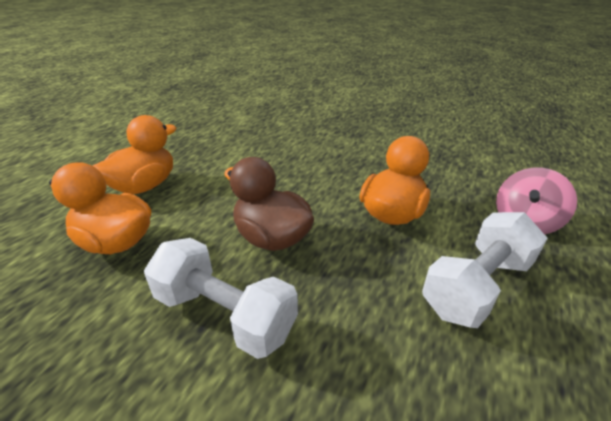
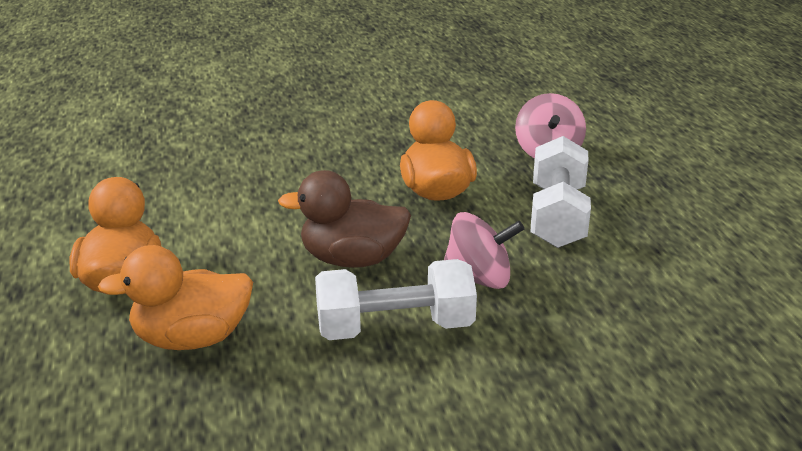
camera: 40 degrees left, 5 degrees down
none -> pink spinning top [444,212,524,289]

